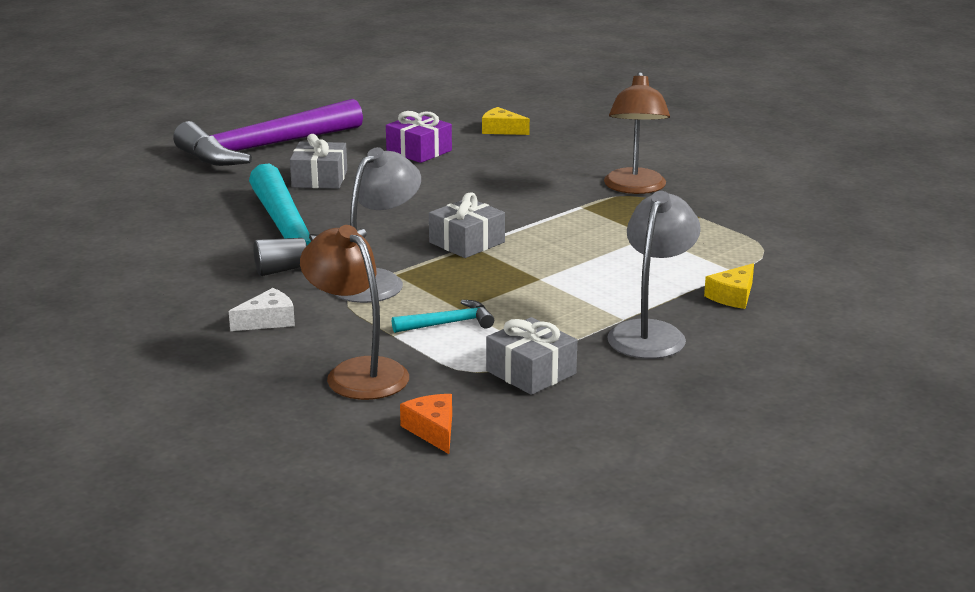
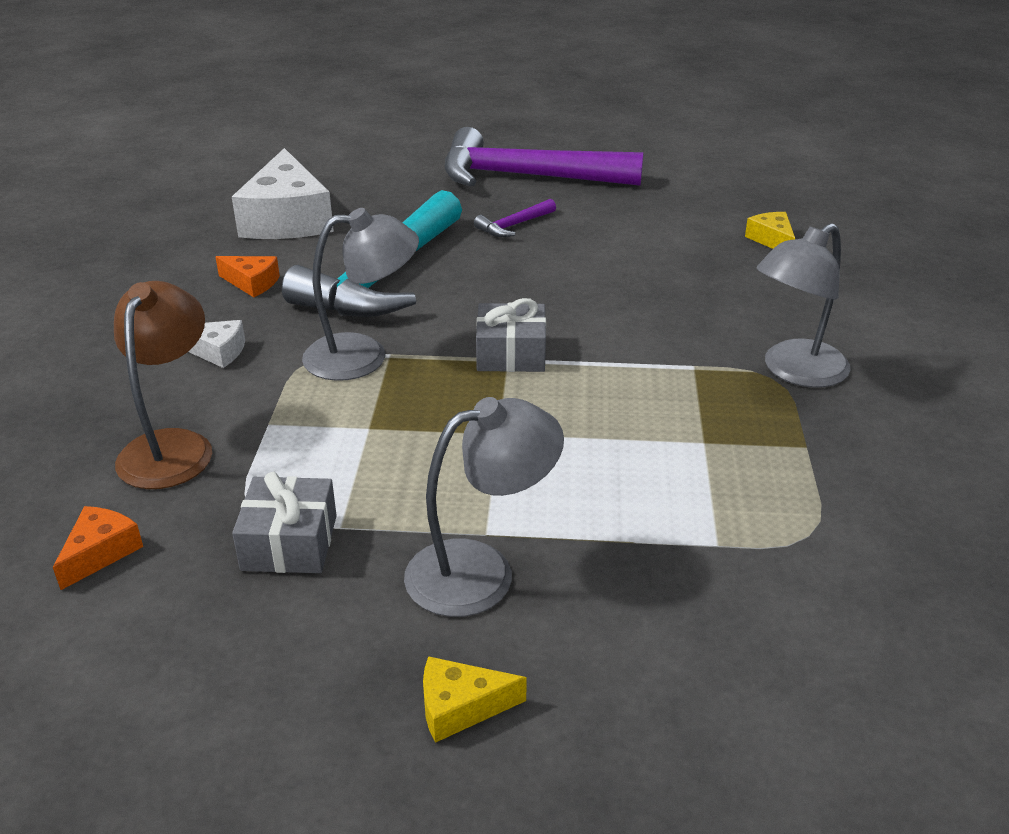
camera: 45 degrees right, 10 degrees up
grey gift [290,134,347,189] -> purple hammer [474,199,556,237]
purple gift [386,111,452,163] -> none
turquoise hammer [392,300,494,333] -> none
brown lamp [604,72,670,194] -> grey lamp [756,223,850,388]
yellow cheese [704,263,754,309] -> yellow cheese moved to [423,656,527,743]
none -> orange cheese [216,256,280,297]
none -> white cheese [232,148,334,239]

